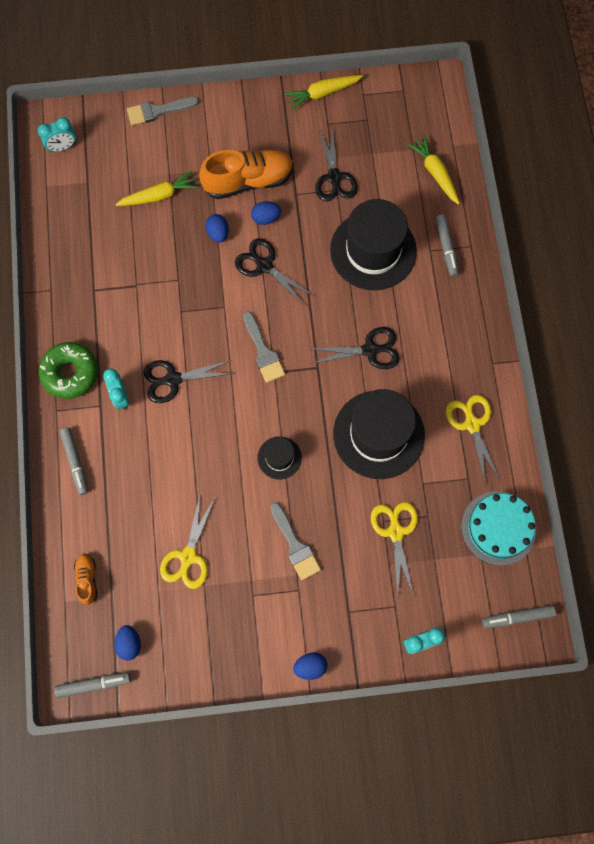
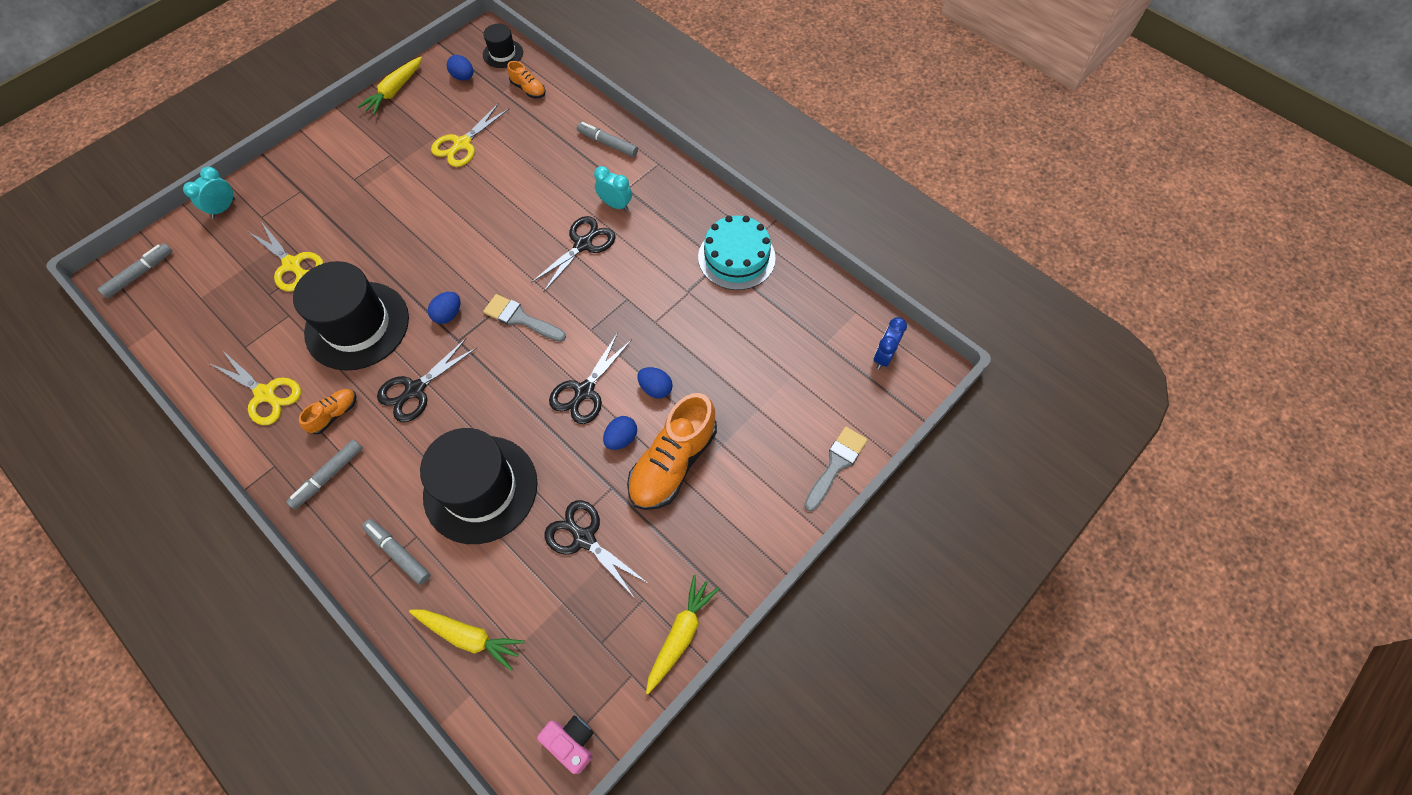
camera: 140 degrees right, 10 degrees down
turquoise clock [37,117,76,152] -> blue clock [873,317,907,370]
green donut [39,342,98,399] -> none
grey marker [55,672,131,698] -> grey marker moved to [286,440,363,509]
yellow carrot [115,171,199,206] -> yellow carrot moved to [358,57,422,115]
yellow scissors [160,496,215,589] -> yellow scissors turned 120 degrees counterclockwise [431,103,509,167]
black scissors [235,238,314,306] -> black scissors turned 120 degrees clockwise [549,332,632,424]
black hat [258,436,302,479] -> black hat moved to [483,24,523,68]
grey brush [270,502,321,580] -> none
blue egg [293,653,328,680] -> blue egg moved to [428,292,460,324]
turquoise cake [461,491,536,566] -> turquoise cake moved to [698,216,776,290]
none -> orange shoe [299,389,357,435]
none -> pink camera [537,715,593,774]

